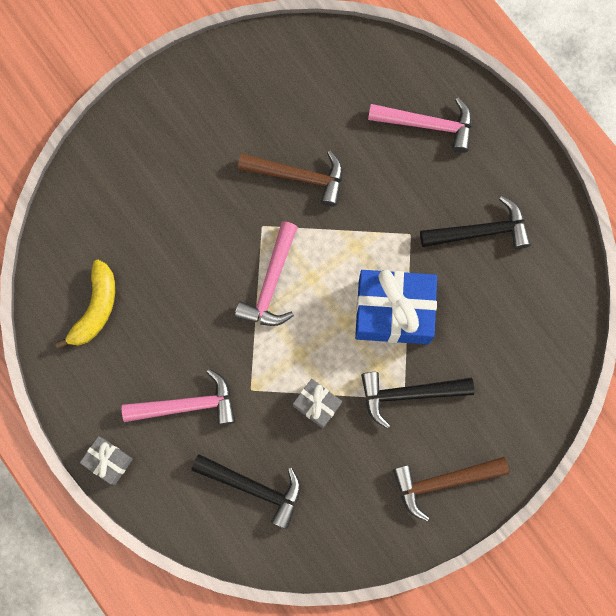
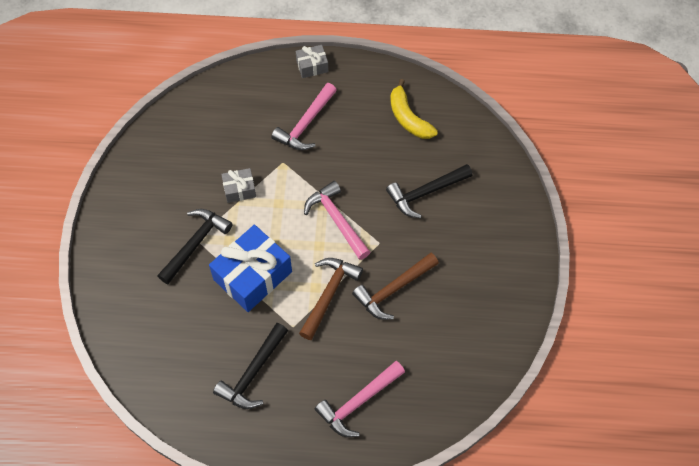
camera: 130 degrees right, 15 degrees down
black hammer [191,454,301,530] -> black hammer moved to [386,164,473,218]
brown hammer [393,457,509,521] -> brown hammer moved to [299,258,363,340]

